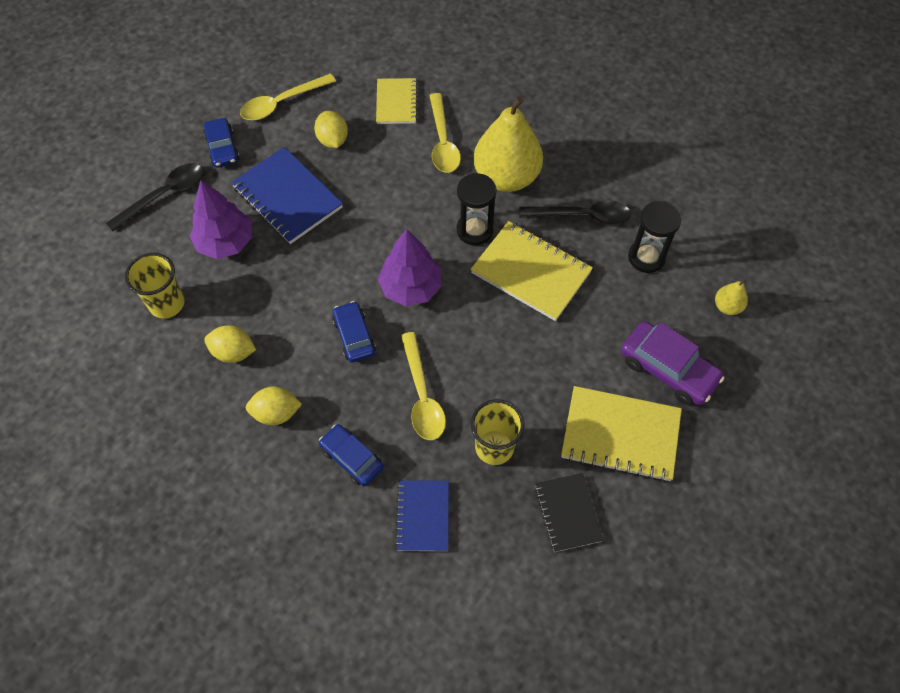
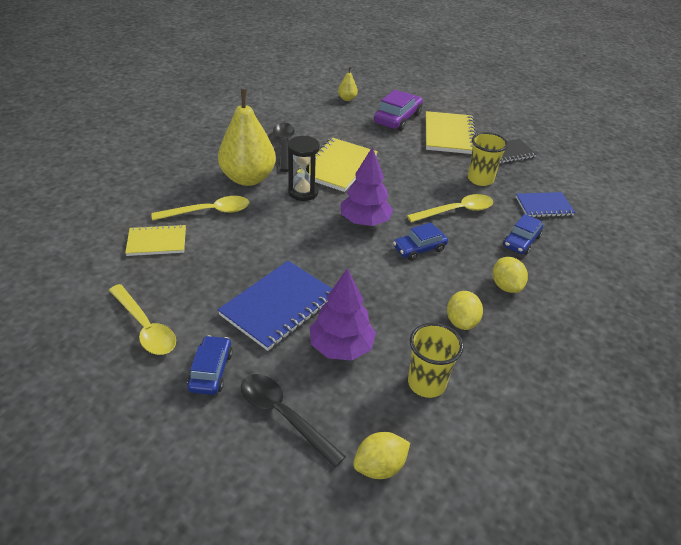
camera: 100 degrees left, 20 degrees down
blue car [203,118,240,168] -> blue car turned 60 degrees counterclockwise [187,335,233,395]
yellow lemon [314,111,348,148] -> yellow lemon moved to [353,432,410,479]
black hourglass [628,201,681,273] -> none

